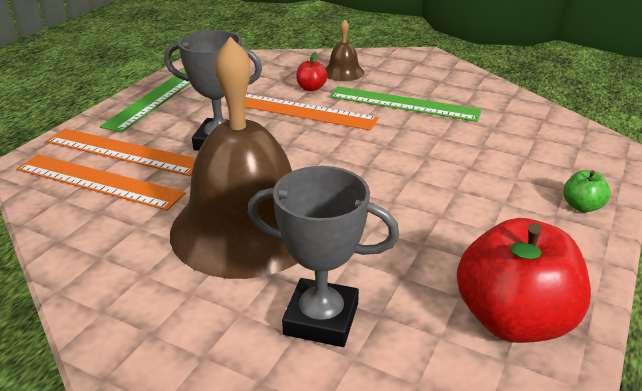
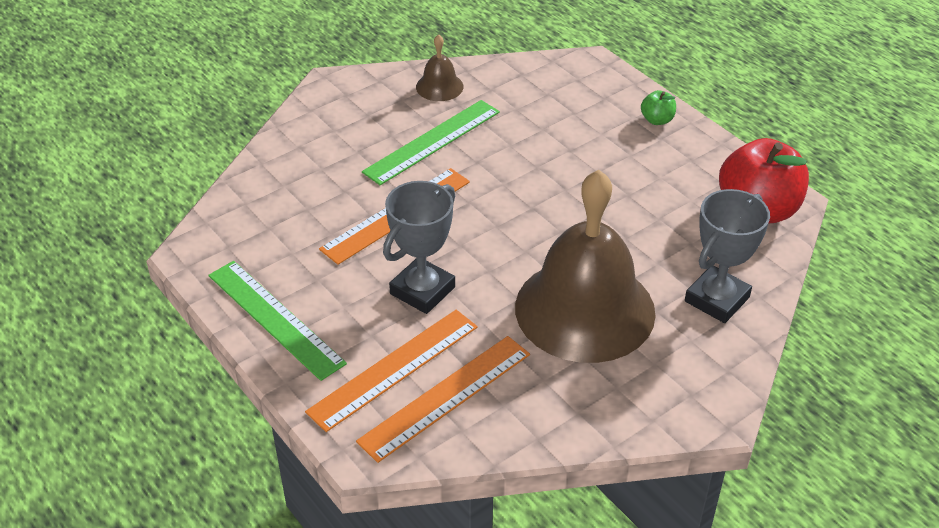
camera: 65 degrees left, 10 degrees up
red apple [296,52,328,91] -> none
brown bell [325,19,364,81] -> brown bell moved to [416,34,464,101]

